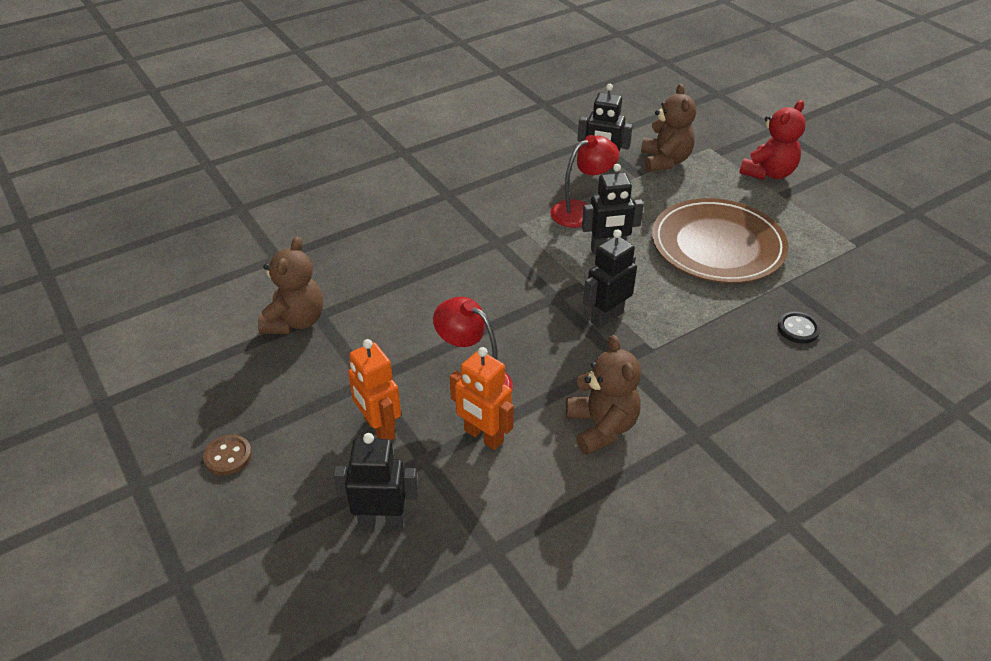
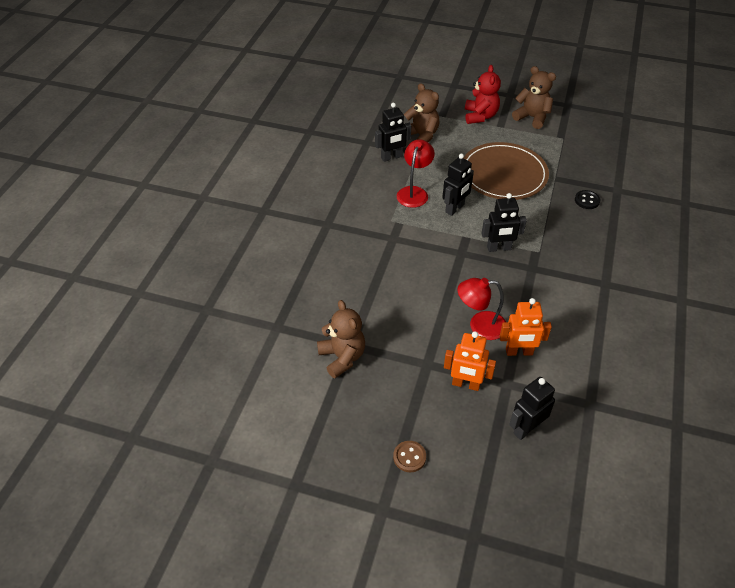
camera: 40 degrees left, 5 degrees up
brown teddy bear [566,335,641,455] -> brown teddy bear moved to [512,66,556,129]
black robot [583,229,637,328] -> black robot turned 105 degrees counterclockwise [481,193,527,252]

